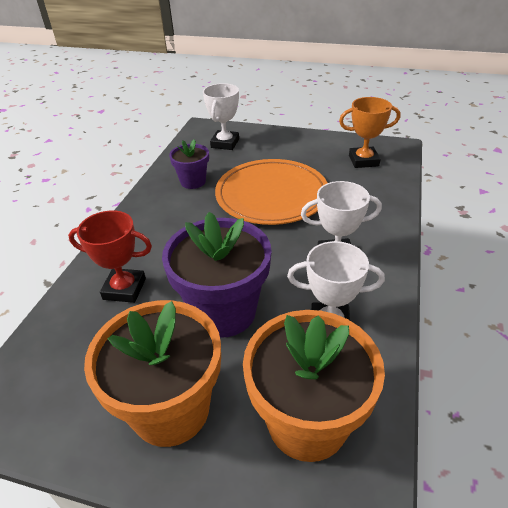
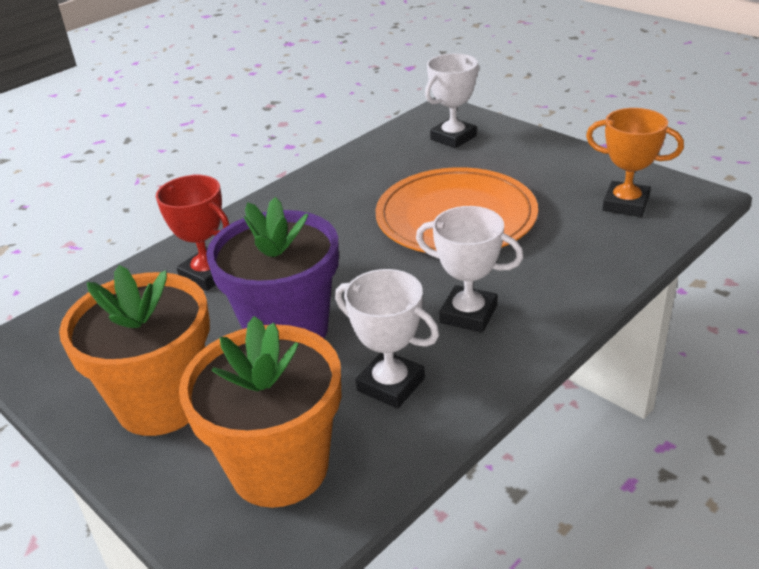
camera: 30 degrees right, 5 degrees down
purple flower pot [169,140,209,189] -> none

